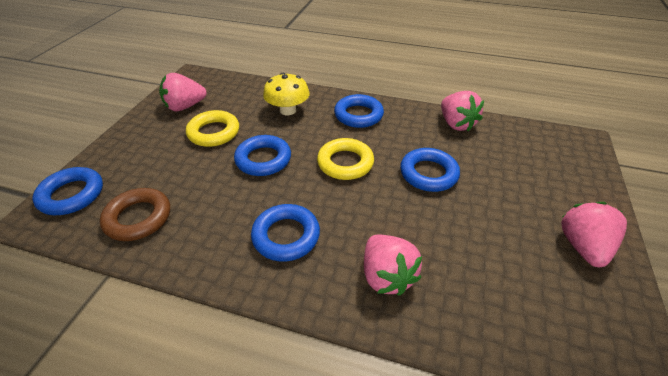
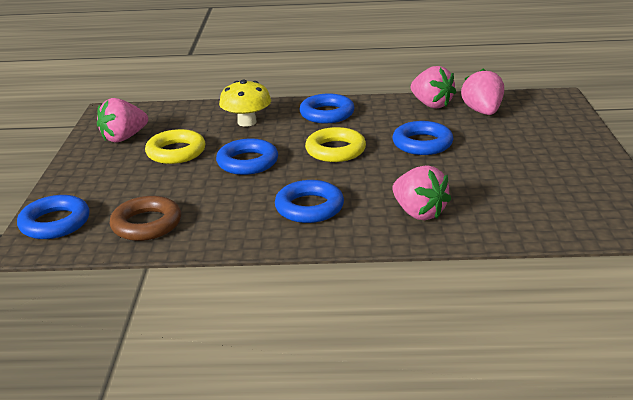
camera: 15 degrees left, 15 degrees down
pink strawberry [561,202,627,267] -> pink strawberry moved to [461,68,504,115]

